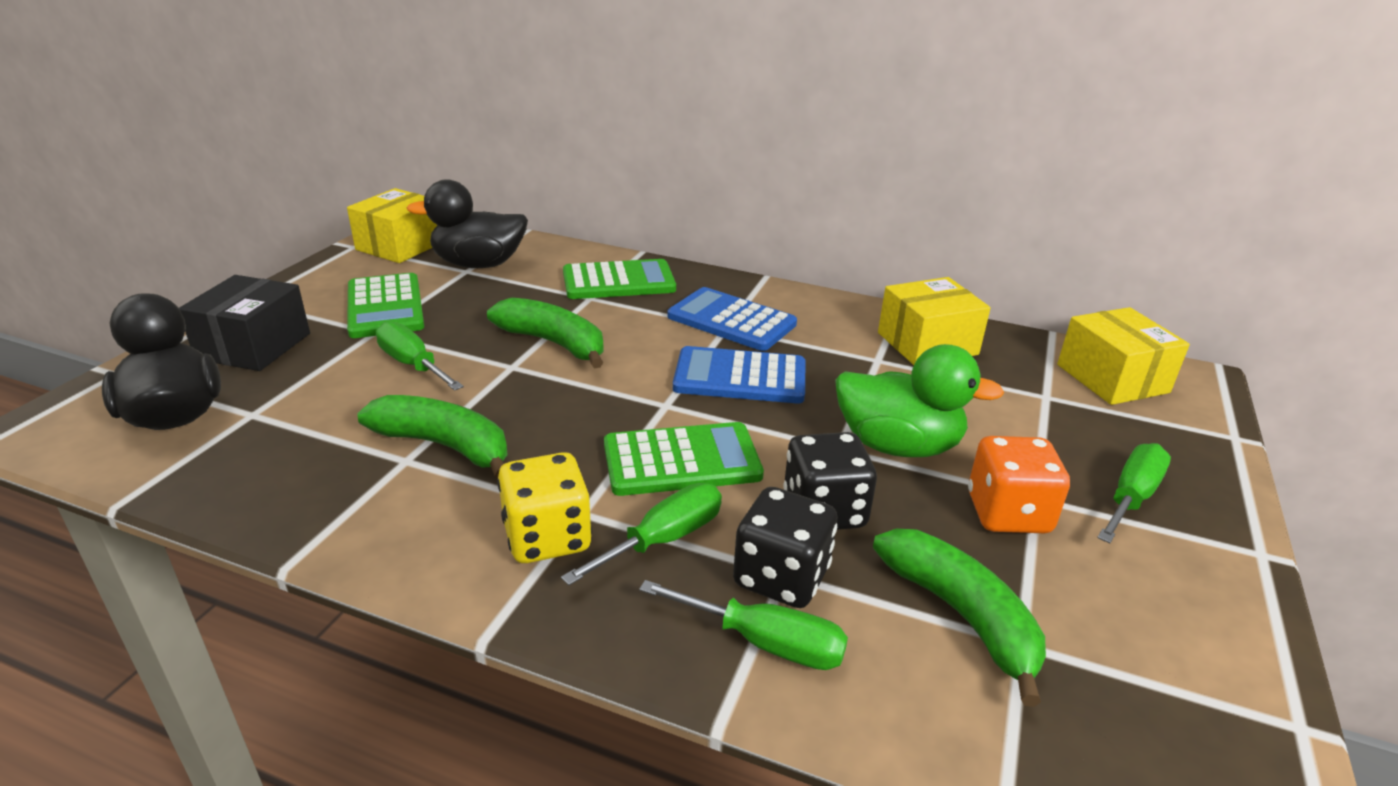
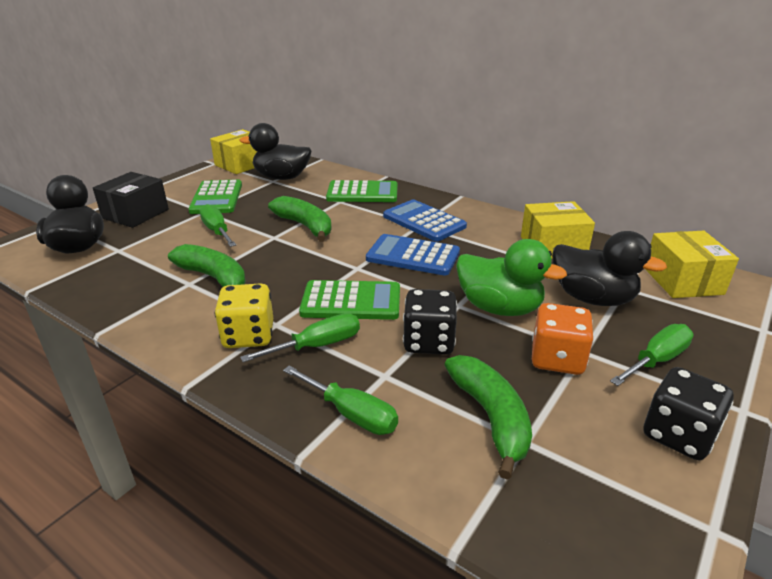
camera: 15 degrees right, 0 degrees up
black dice [733,487,837,608] -> black dice moved to [644,367,734,460]
none -> black duck [552,231,667,306]

